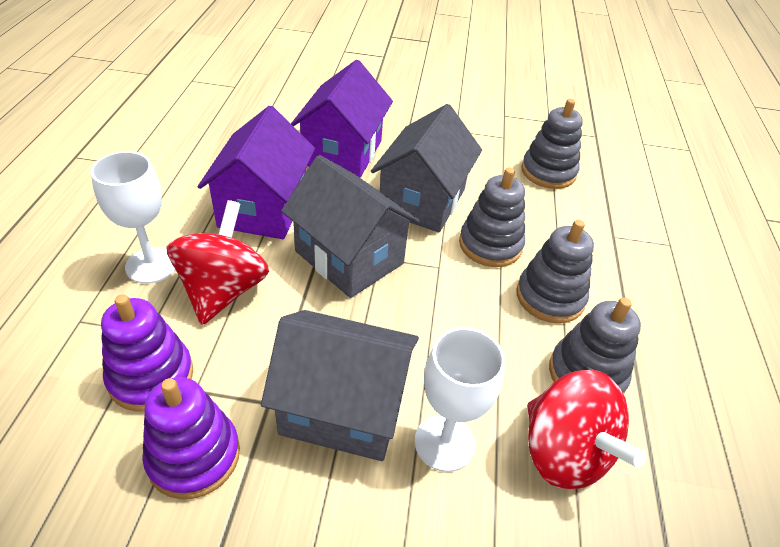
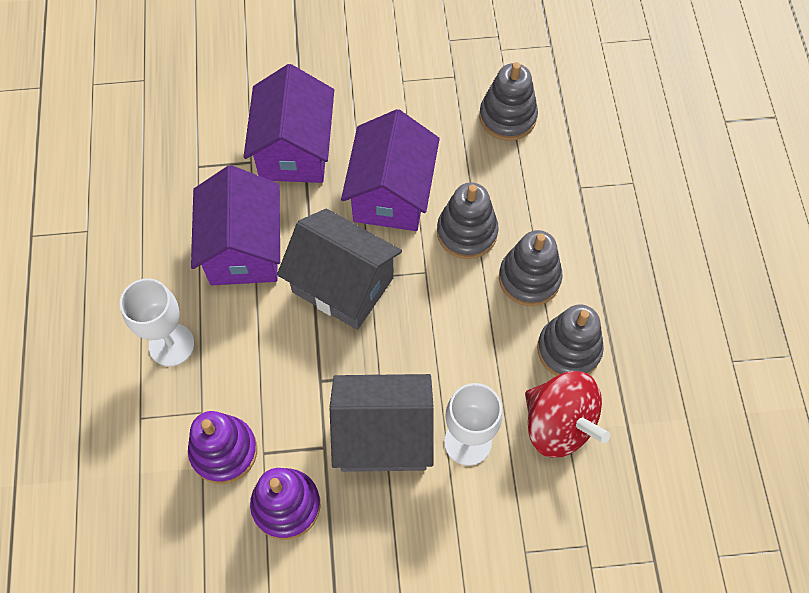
camera: 10 degrees left, 20 degrees up
red spinning top [166,200,269,325] -> none
grey house [371,104,482,232] -> purple house [341,109,440,231]

